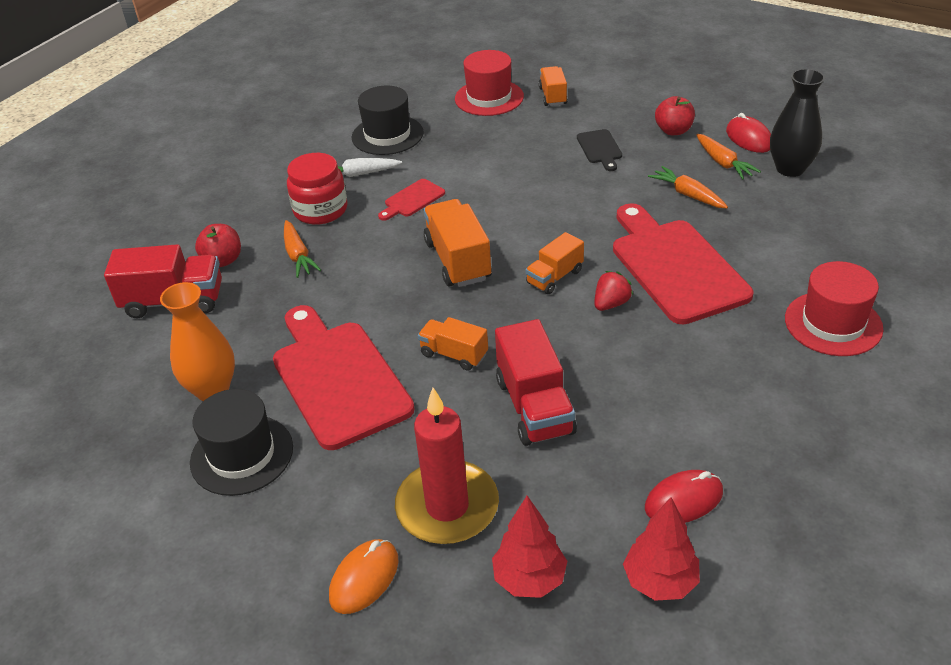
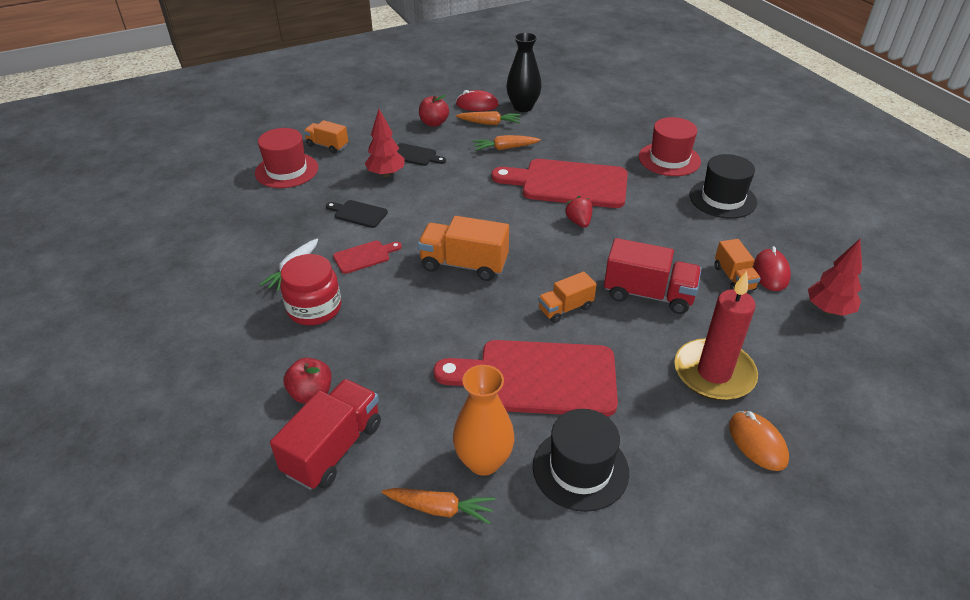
camera: 60 degrees left, 0 degrees up
orange carrot [284,220,321,278] -> orange carrot moved to [382,488,495,525]
black hat [352,86,424,155] -> black hat moved to [690,154,757,218]
red cutting board [378,179,445,221] -> red cutting board turned 105 degrees counterclockwise [333,241,402,274]
red tree [492,496,567,598] -> red tree moved to [364,109,405,177]
orange truck [525,232,584,294] -> orange truck moved to [715,239,761,290]
none -> black cutting board [326,200,388,228]

